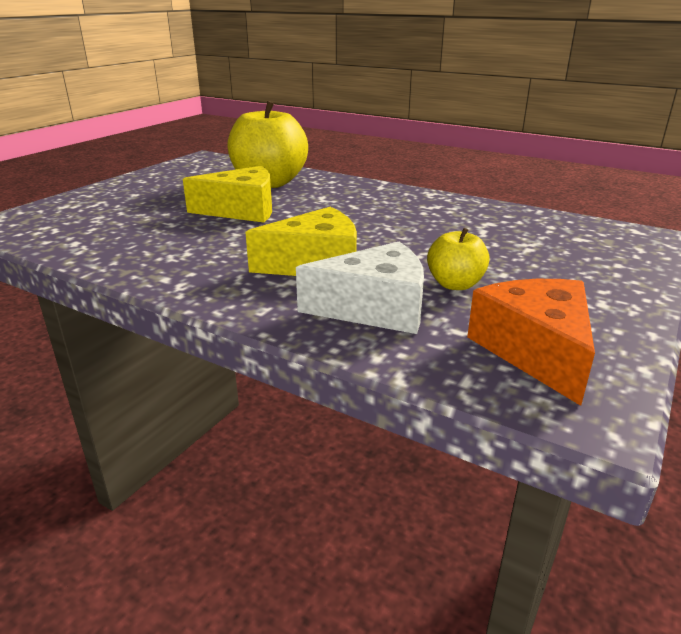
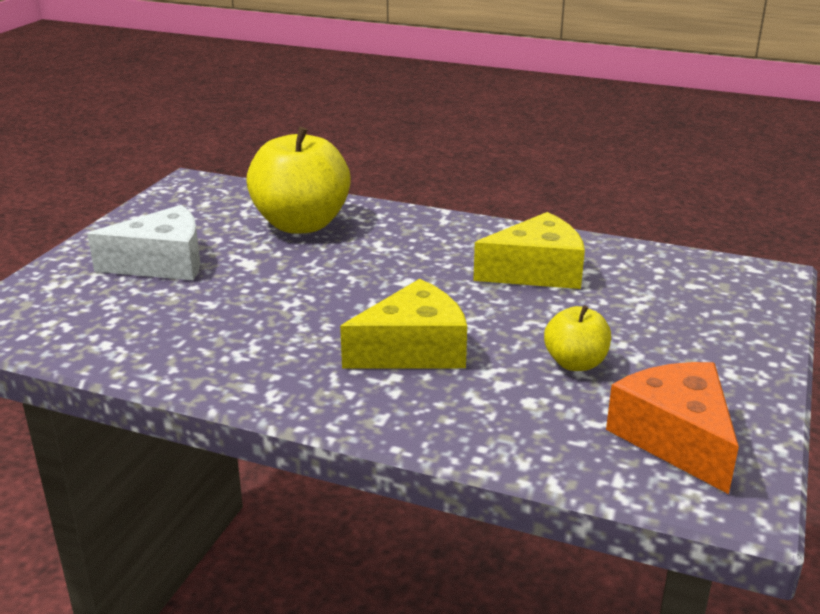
camera: 10 degrees left, 0 degrees up
yellow cheese [183,166,272,223] -> yellow cheese moved to [473,212,585,289]
white cheese [296,242,424,334] -> white cheese moved to [87,205,200,280]

